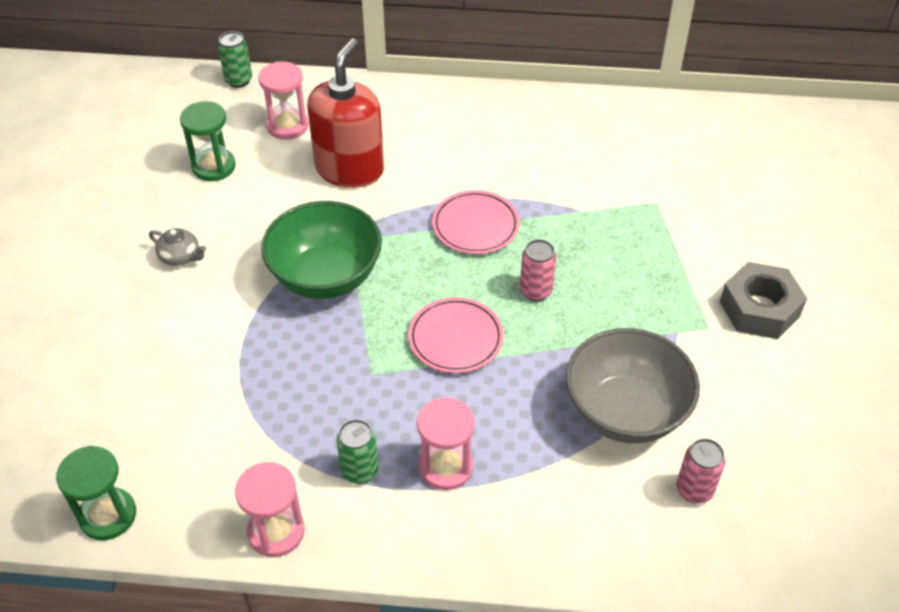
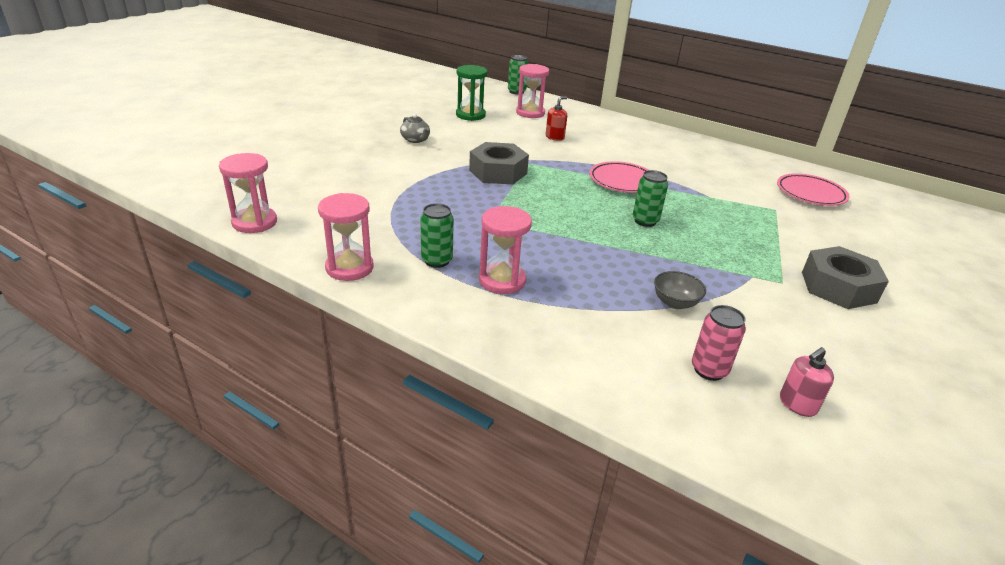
camera: 25 degrees right, 15 degrees down
green hourglass [56,446,136,540] -> pink hourglass [219,153,277,233]
green bowl [261,201,382,299] -> grey nut [469,142,529,185]
red soap dispenser [307,38,384,188] -> red soap dispenser [546,96,567,141], size x0.41
pink plate [408,297,504,373] -> pink plate moved to [777,173,849,206]
pink can [520,239,556,301] -> green can [633,170,668,227]
grey bowl [566,328,700,443] -> grey bowl [654,271,706,309], size x0.43
none -> pink soap dispenser [780,347,834,417]

